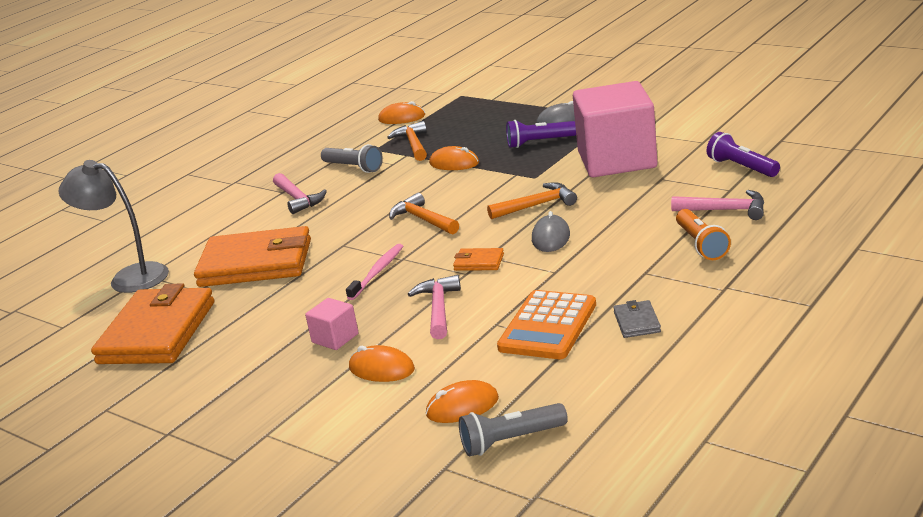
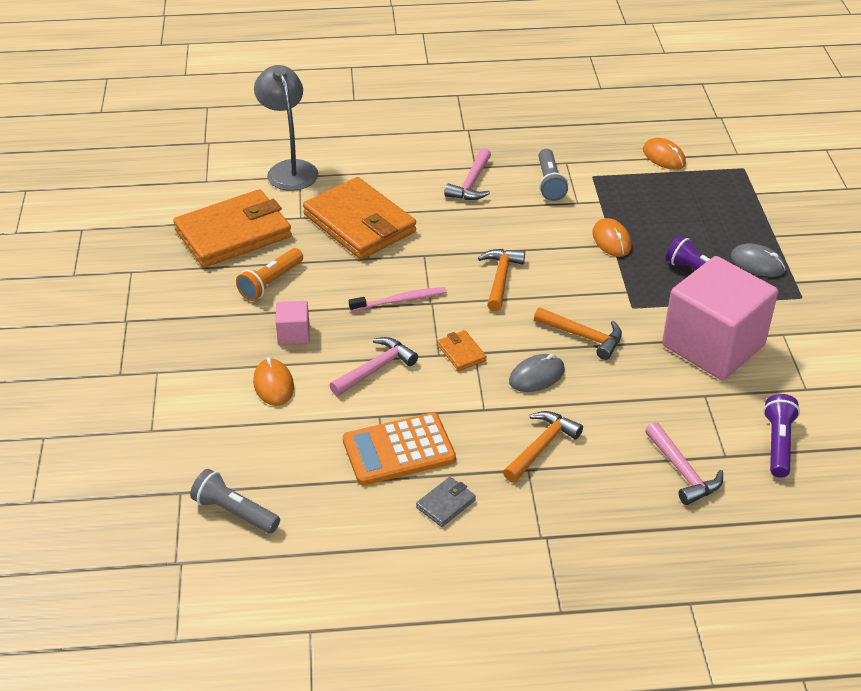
camera: 45 degrees right, 15 degrees up
orange hammer [387,121,427,161] -> orange hammer moved to [503,411,583,483]
orange mouse [426,380,499,423] -> none
orange flashlight [676,209,731,260] -> orange flashlight moved to [236,248,303,301]

